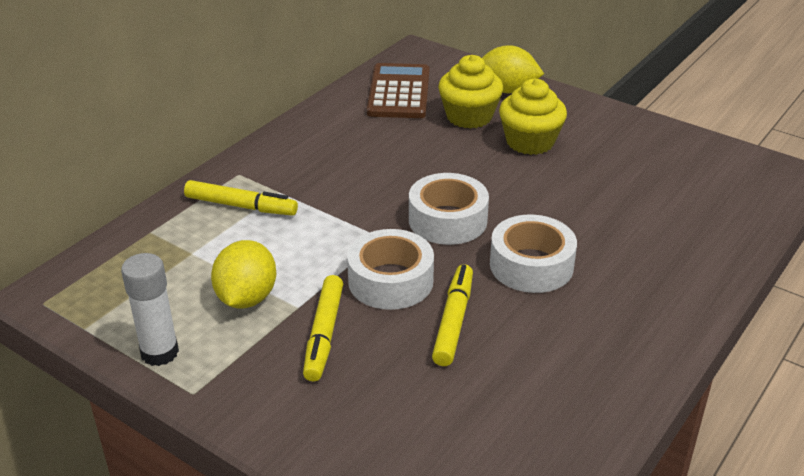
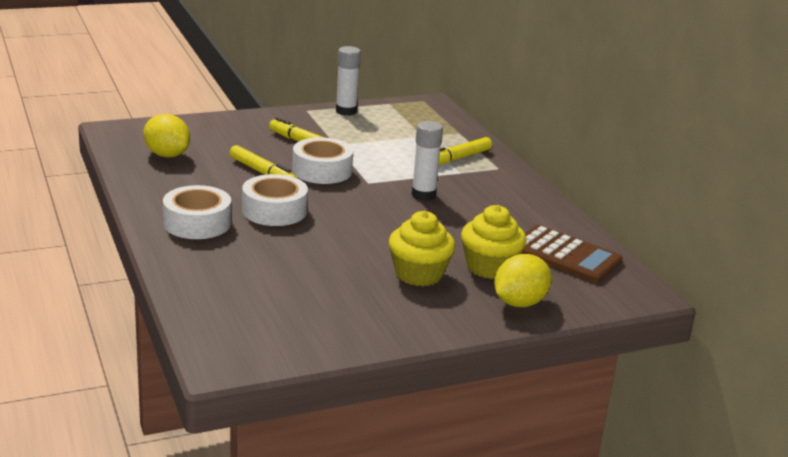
camera: 120 degrees right, 10 degrees down
yellow lemon [211,240,276,308] -> yellow lemon moved to [143,114,190,158]
white tape [409,173,489,245] -> white tape moved to [163,185,231,239]
none -> white glue stick [412,121,443,201]

